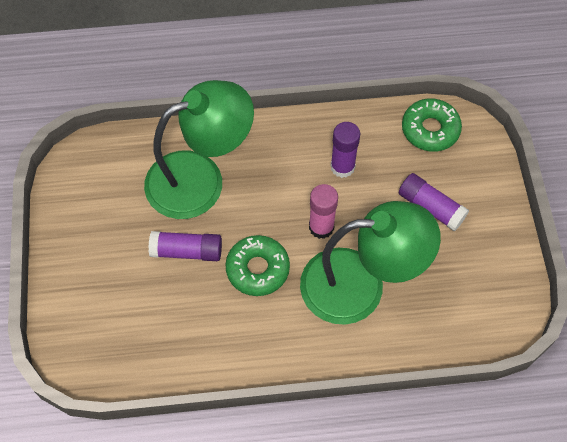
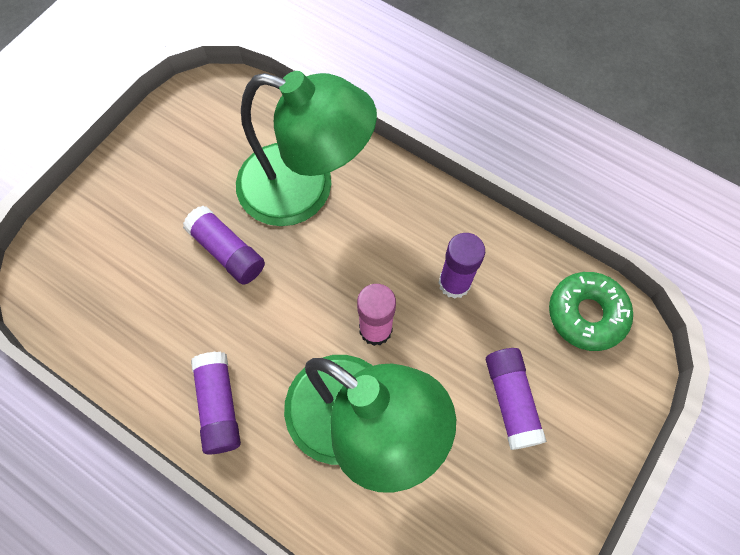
camera: 40 degrees right, 5 degrees up
green donut [225,235,290,296] -> none
none -> purple glue stick [191,352,241,455]

